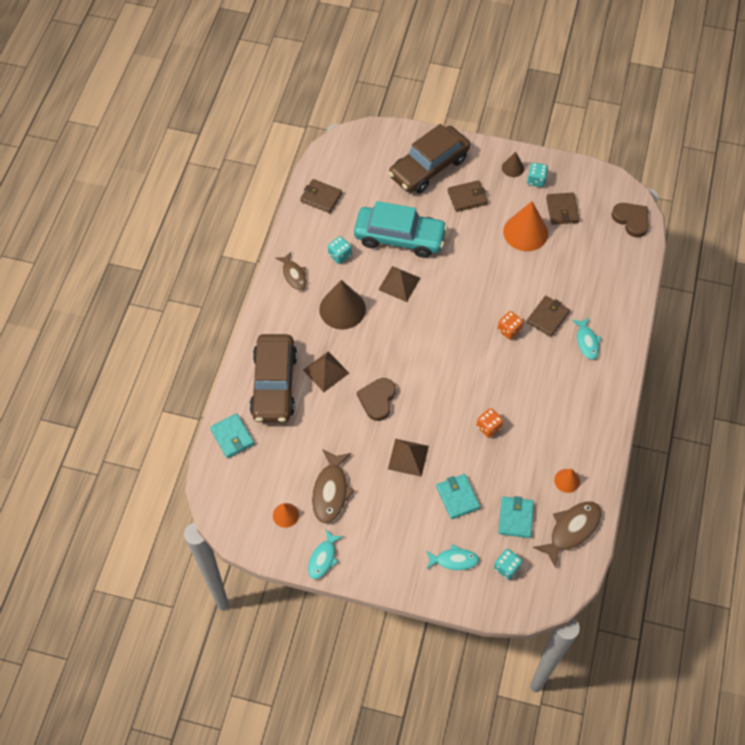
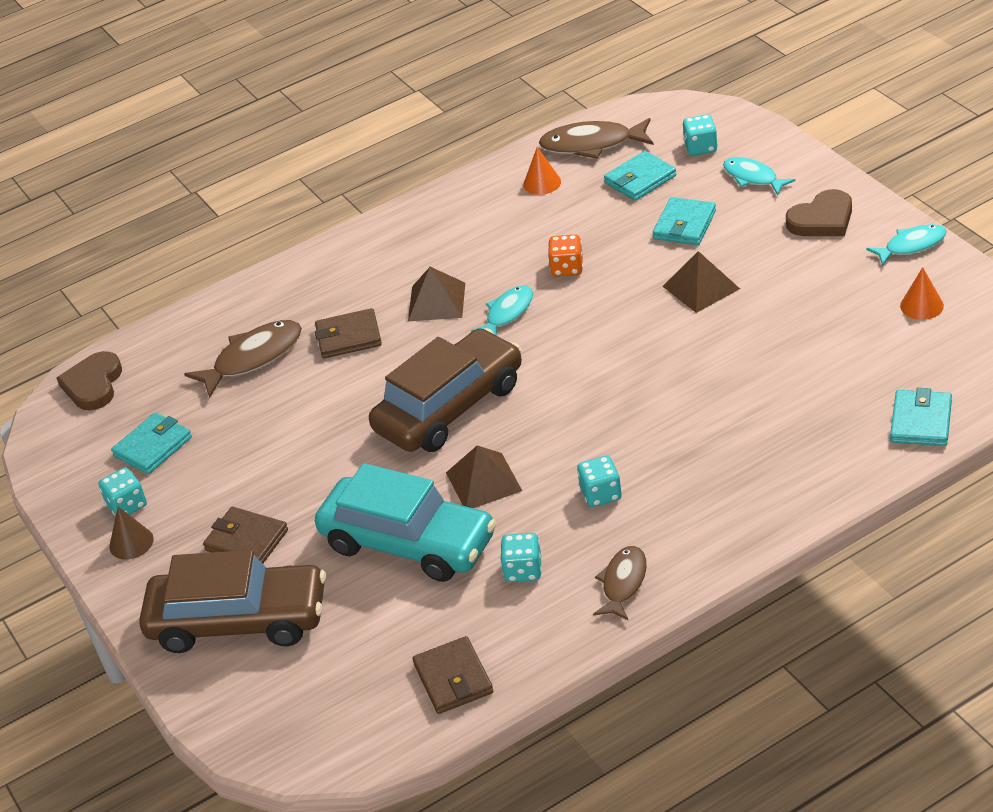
camera: 130 degrees left, 20 degrees down
brown car [249,334,297,423] -> brown car moved to [369,328,522,452]
brown pyramid [303,351,349,392] -> brown pyramid moved to [408,267,465,321]
brown fish [312,450,355,523] -> brown fish moved to [184,320,302,398]
brown cone [319,280,366,329] -> turquoise dice [577,456,622,507]
turquoise car [354,201,448,258] -> turquoise car turned 150 degrees clockwise [315,463,496,582]
brown heart [357,378,396,421] -> brown heart moved to [786,189,852,236]
orange dice [497,311,523,340] -> none
orange cone [503,201,548,251] -> none
brown wallet [546,193,580,225] -> turquoise wallet [111,412,192,474]
turquoise fish [572,317,601,360] -> turquoise fish moved to [471,285,533,336]

